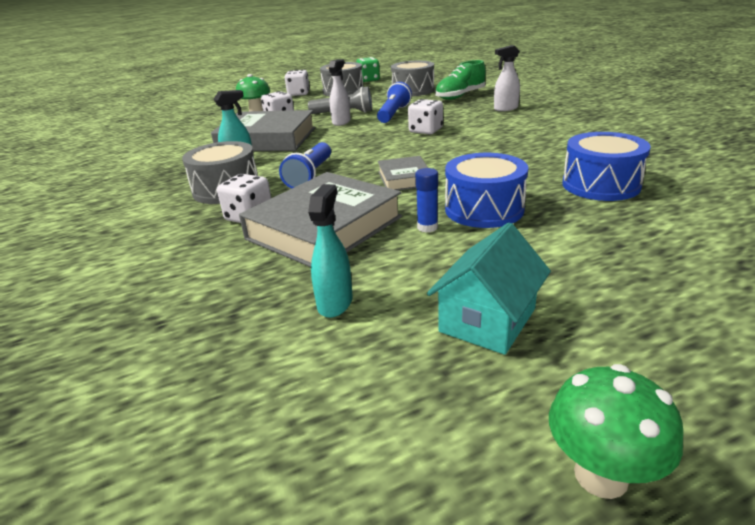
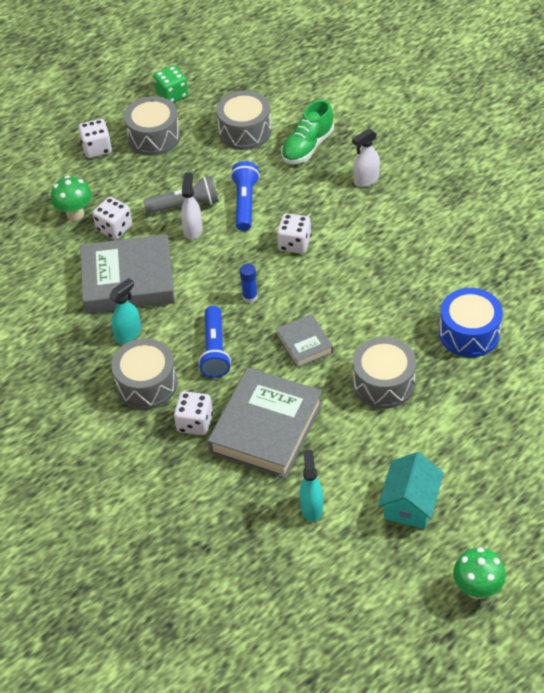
camera: 15 degrees left, 20 degrees up
blue glue stick [415,168,438,233] -> blue glue stick moved to [240,264,258,303]
blue drum [445,153,528,228] -> grey drum [353,337,416,409]

